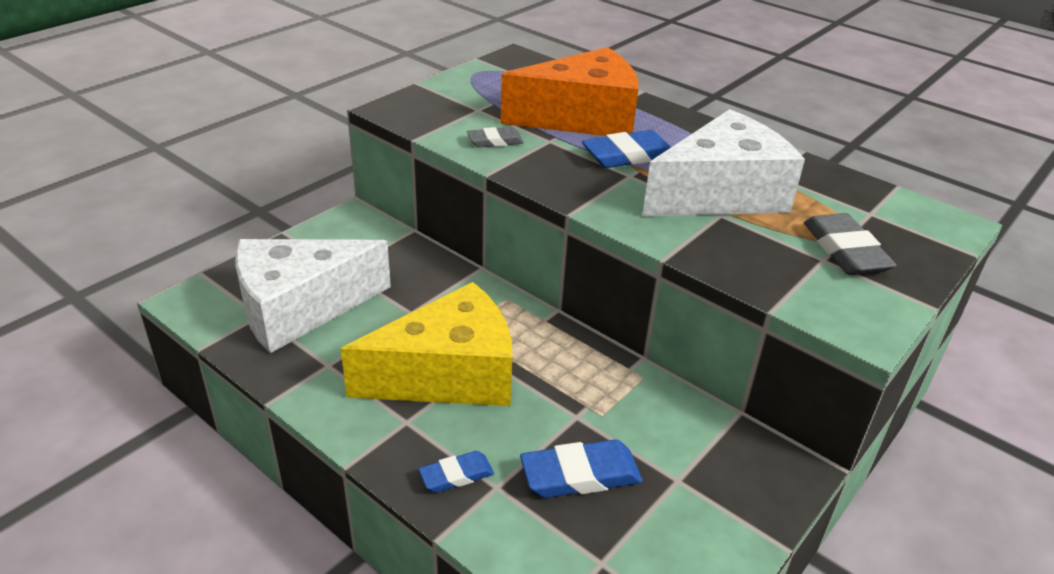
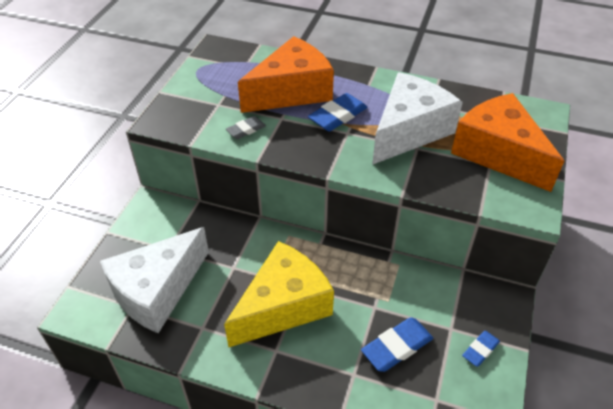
camera: 20 degrees left, 10 degrees up
blue eraser [418,451,494,493] -> blue eraser moved to [462,331,500,367]
grey eraser [804,213,896,275] -> orange cheese [451,93,564,192]

